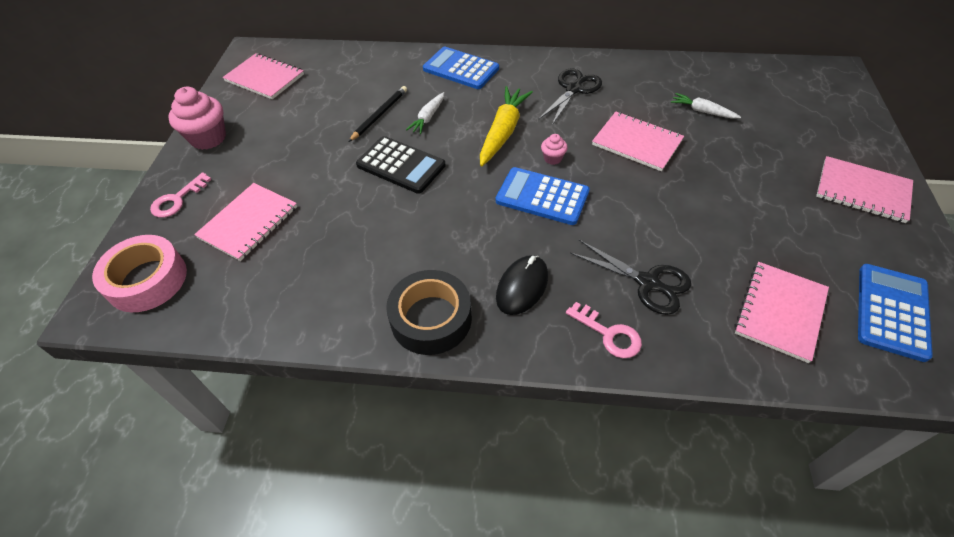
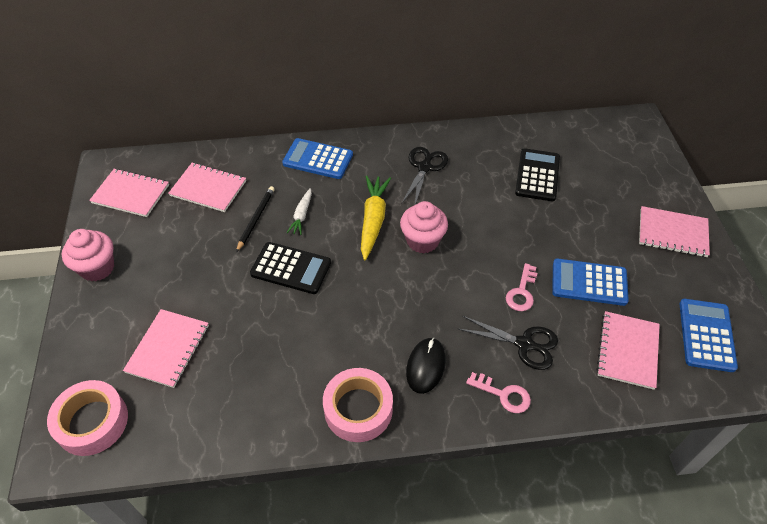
camera: 15 degrees left, 0 degrees up
pink key [150,172,211,218] -> pink key moved to [506,263,537,311]
black tape [386,270,472,355] -> pink tape [323,368,393,442]
blue calculator [496,167,590,225] -> blue calculator moved to [552,259,629,306]
pink cupcake [541,134,568,165] -> pink cupcake [400,201,448,253], size x2.05
pink notebook [592,112,684,171] -> pink notebook moved to [168,163,246,212]
white carrot [671,93,741,119] -> black calculator [515,148,560,201]

